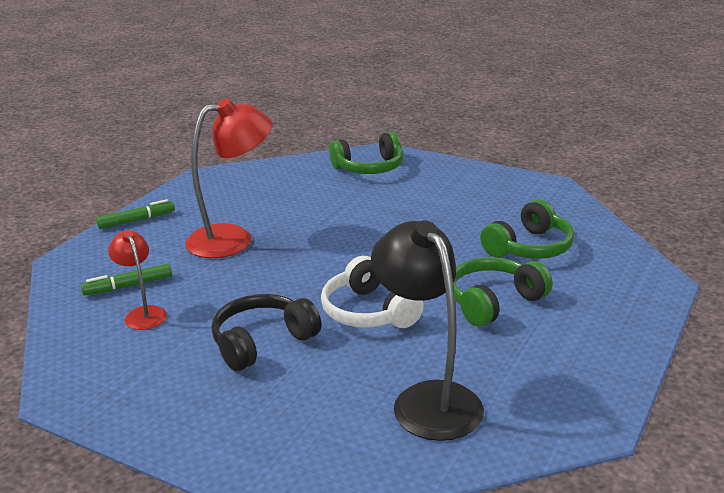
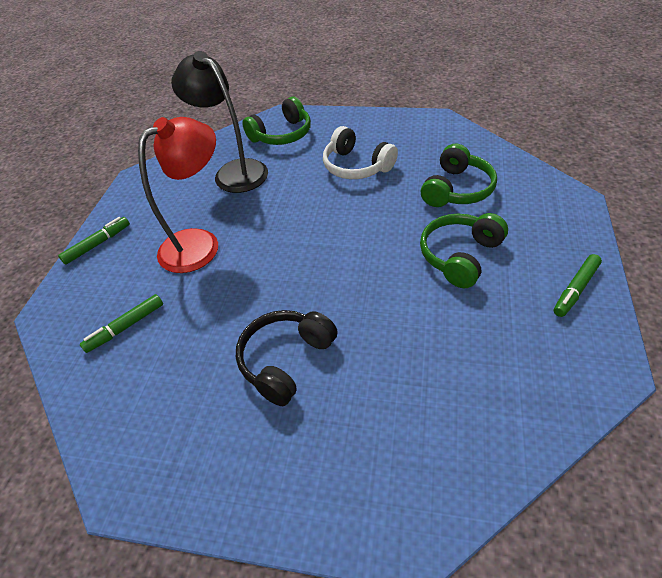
camera: 15 degrees left, 20 degrees up
red lamp [108,231,167,330] -> none
white headphones [321,256,424,328] -> white headphones moved to [323,126,398,179]
black lamp [371,220,484,441] -> black lamp moved to [171,51,268,193]
none -> green marker [554,254,602,317]

